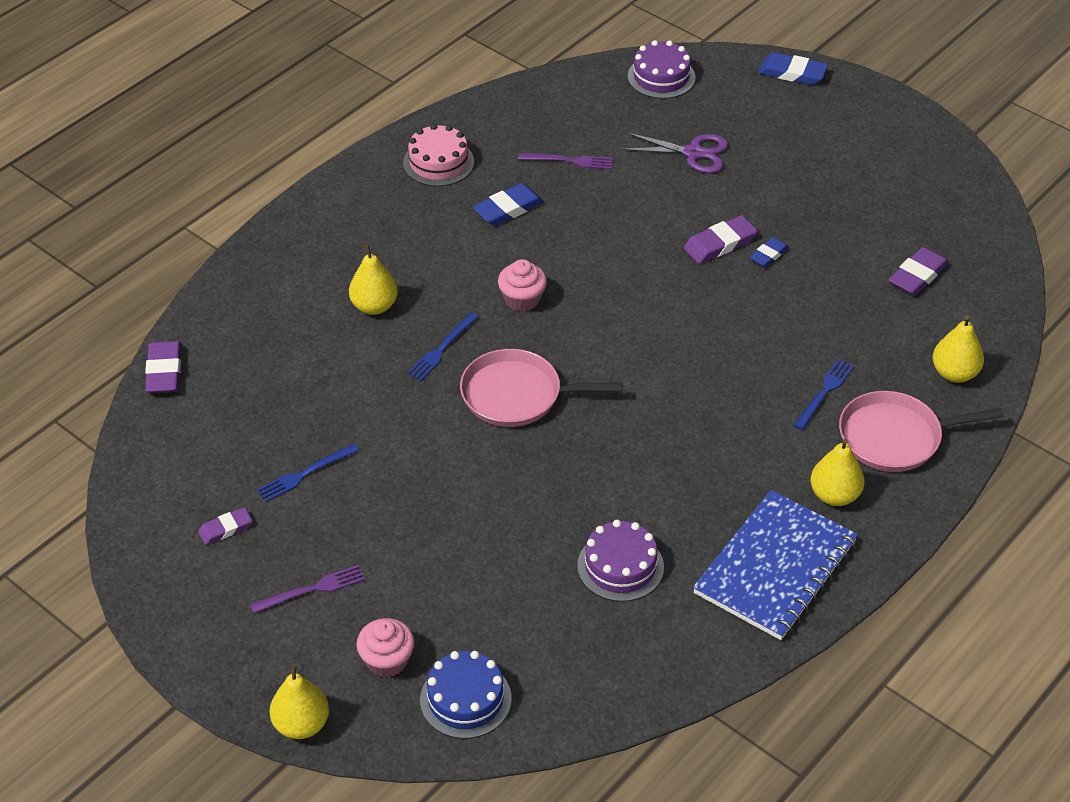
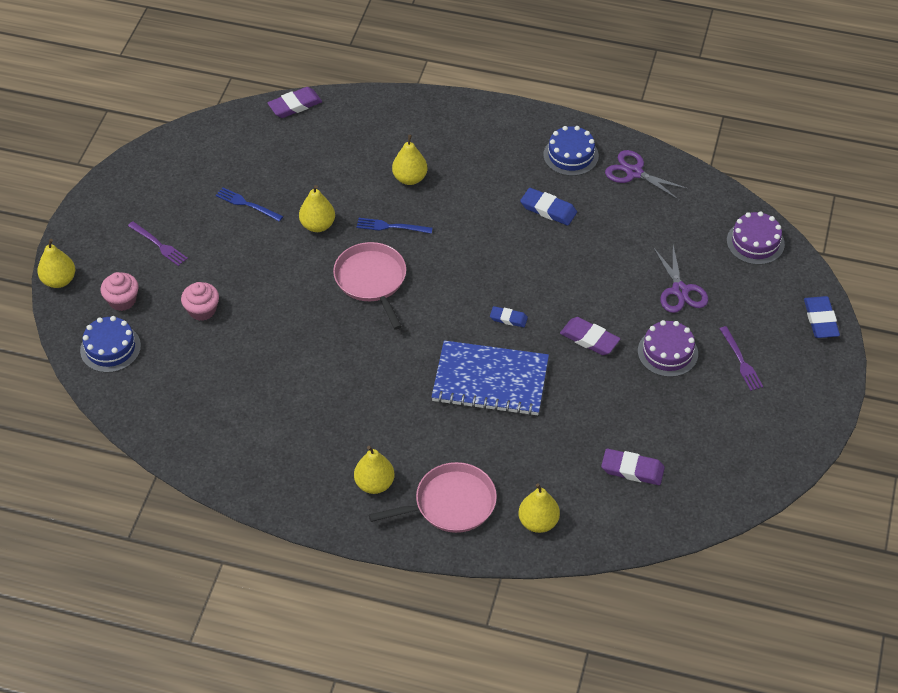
camera: 65 degrees right, 5 degrees up
purple eraser [198,507,252,545] -> none
pink cake [403,124,474,186] -> blue cake [543,126,599,176]
pink cupcake [498,259,547,312] -> pink cupcake moved to [181,282,219,321]
purple fork [518,153,613,169] -> purple fork moved to [720,326,763,391]
purple cake [577,520,664,602] -> purple cake moved to [638,320,698,377]
blue notebook [693,490,858,640] -> blue notebook moved to [432,340,549,416]
blue eraser [749,237,789,267] -> blue eraser moved to [490,306,528,327]
blue fork [793,359,854,430] -> none
pink pan [839,391,1004,472] -> pink pan turned 105 degrees clockwise [369,462,497,533]
none -> yellow pear [299,185,335,232]
none -> purple scissors [605,150,689,201]

